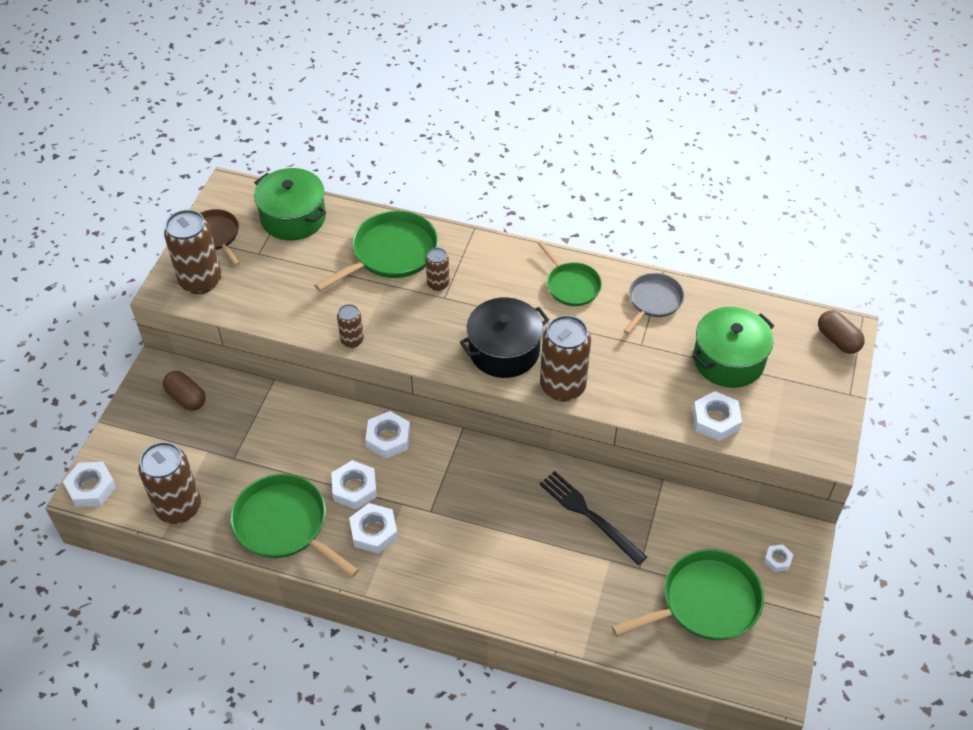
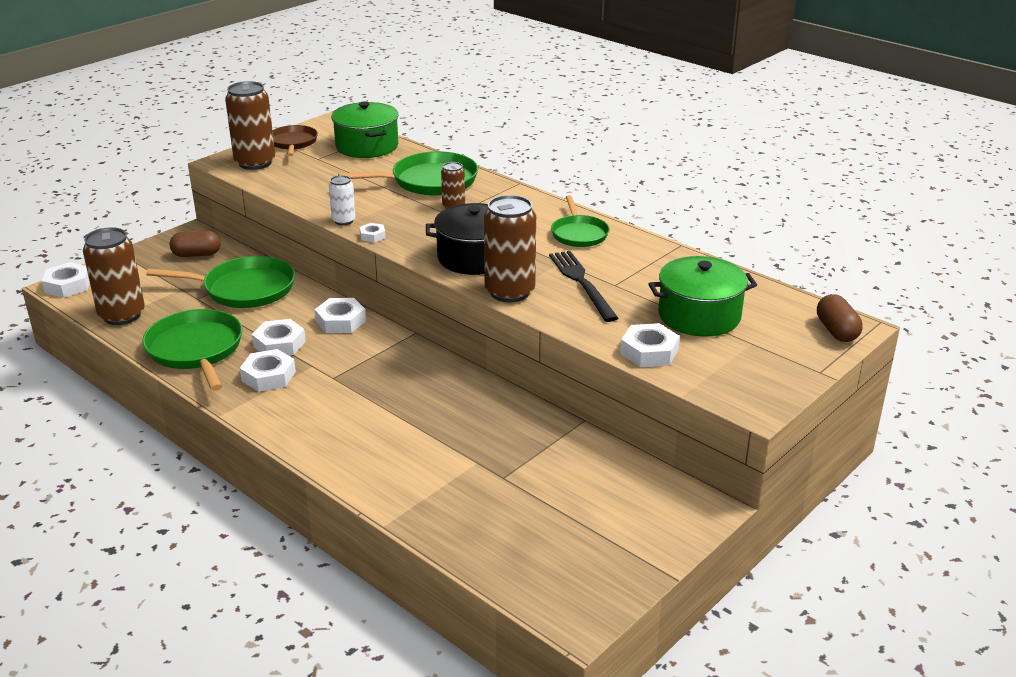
camera: 25 degrees right, 20 degrees down
brown capsule [163,371,206,411] -> brown capsule turned 75 degrees counterclockwise [170,231,221,257]
brown can [337,304,364,348] -> white can [329,175,356,225]
black fork [539,471,647,565] -> black fork moved to [549,251,618,322]
green pan [612,549,764,640] -> green pan moved to [146,256,295,308]
grey pan [624,273,684,334] -> none
white nut [764,545,793,572] -> white nut moved to [360,223,386,242]

